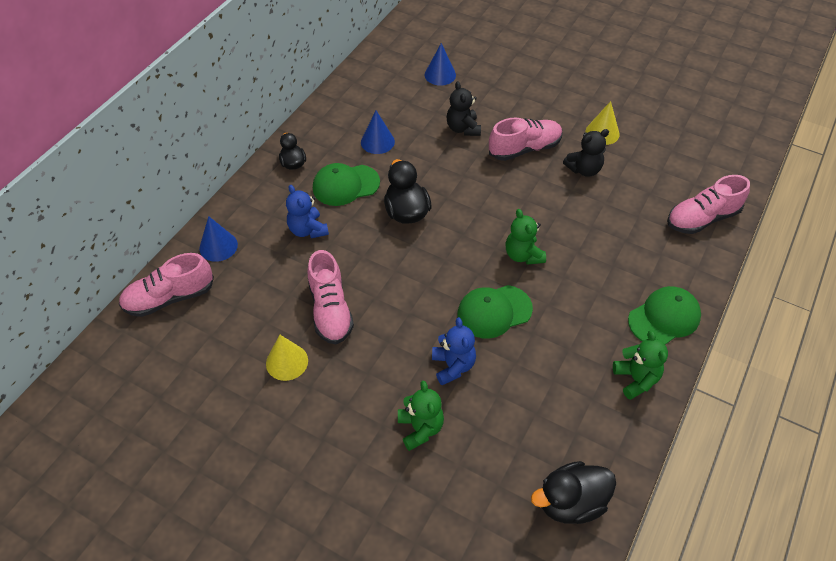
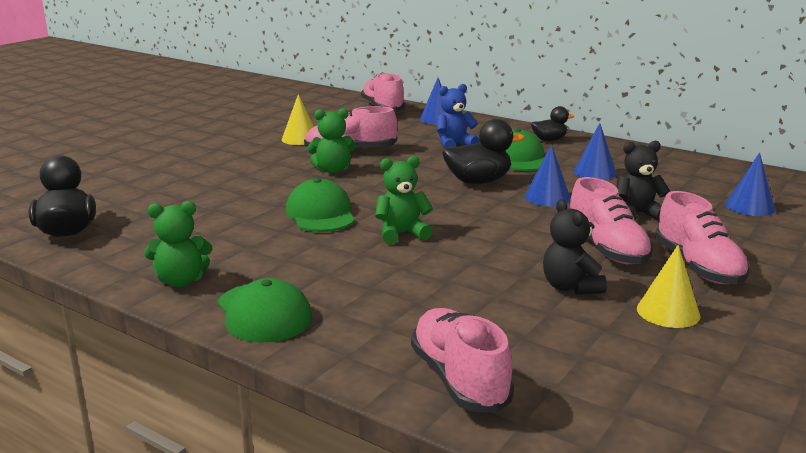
camera: 95 degrees right, 30 degrees down
green teddy bear [398,380,444,451] -> green teddy bear moved to [307,108,356,173]
blue teddy bear [432,317,476,385] -> none
none -> blue cone [525,144,571,206]
none -> pink shoe [655,191,750,285]

